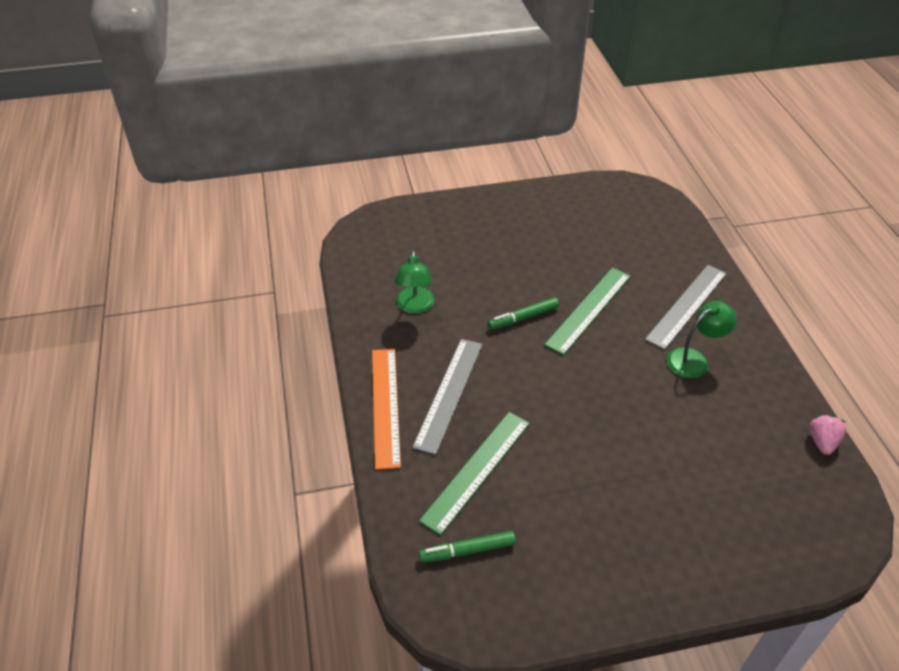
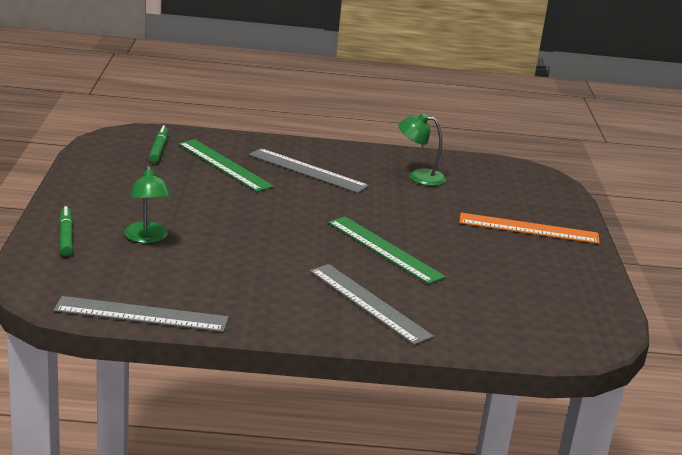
camera: 100 degrees right, 20 degrees down
orange ruler [372,349,401,470] -> orange ruler moved to [459,213,600,244]
green marker [488,297,559,330] -> green marker moved to [59,206,73,256]
green lamp [667,301,737,378] -> green lamp moved to [124,165,172,243]
pink strawberry [809,415,847,455] -> grey ruler [54,296,229,332]

